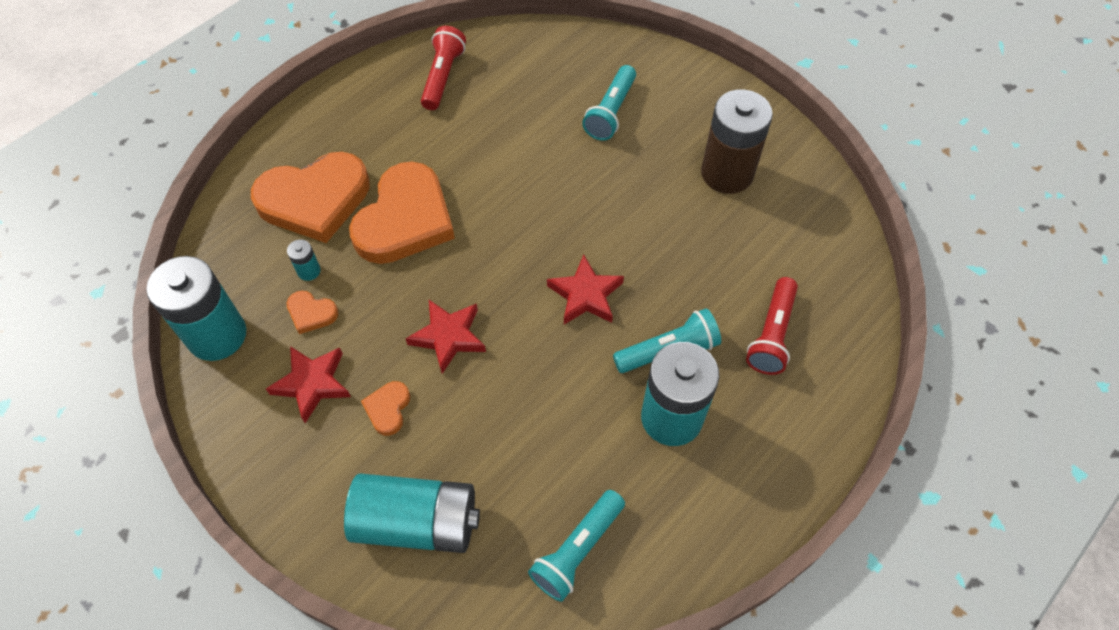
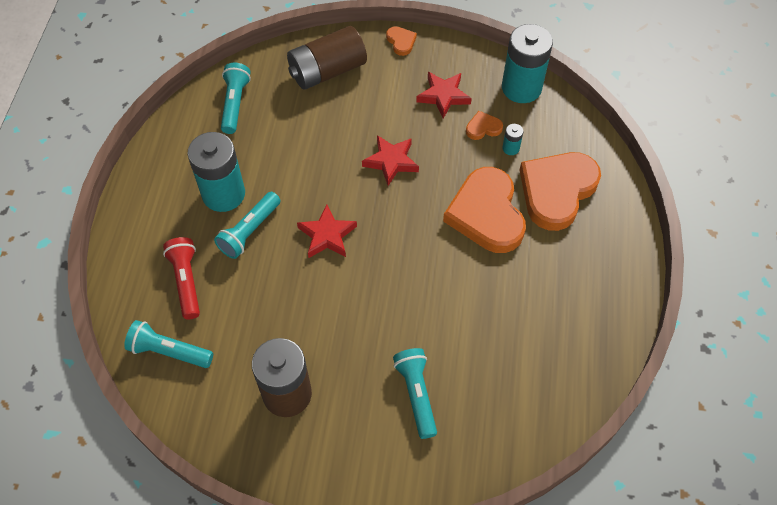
camera: 145 degrees right, 0 degrees up
turquoise battery [344,473,480,553] -> brown battery [287,26,367,90]
orange heart [361,381,410,436] -> orange heart moved to [386,26,417,56]
red flashlight [421,26,466,110] -> none
none -> turquoise flashlight [124,320,213,368]

